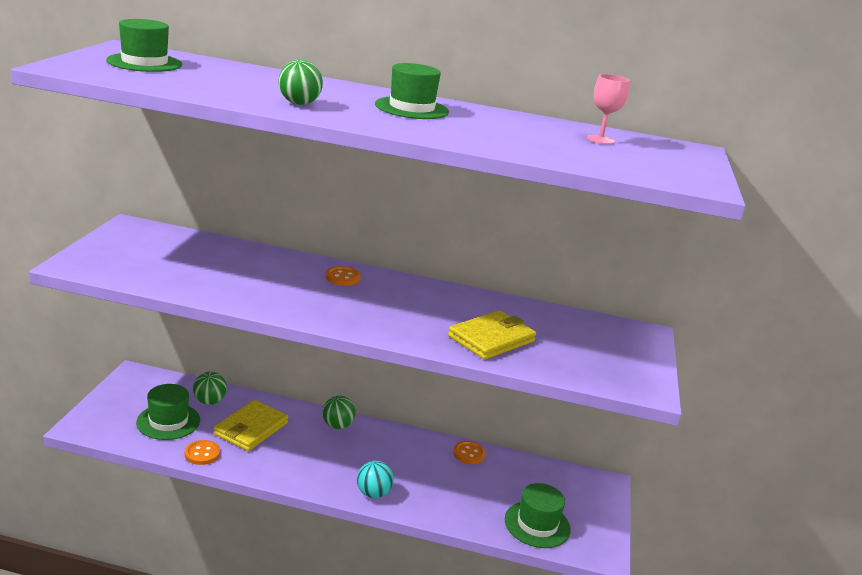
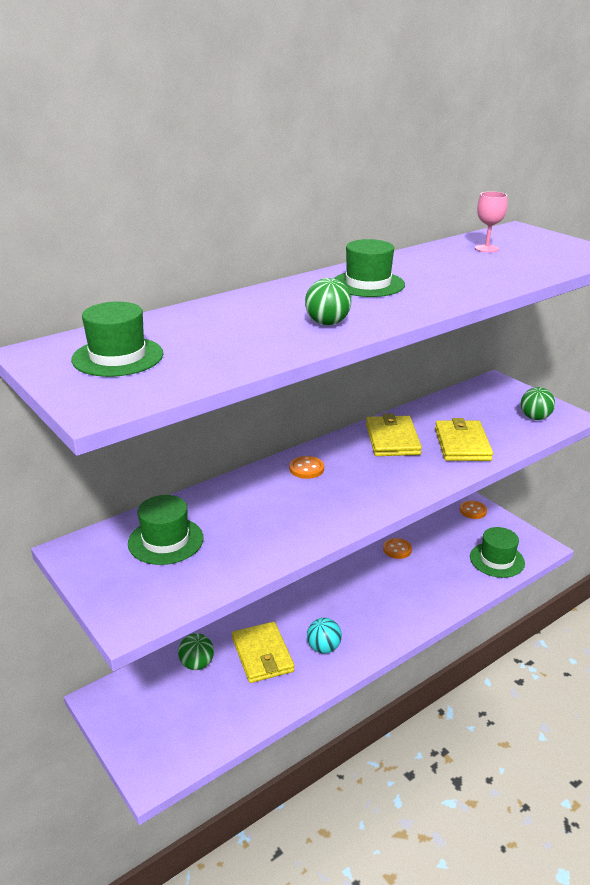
camera: 45 degrees left, 5 degrees up
green hat [136,384,200,440] -> green hat moved to [128,495,203,565]
orange button [185,440,220,465] -> orange button moved to [460,501,487,519]
green ball [322,396,356,429] -> green ball moved to [521,387,555,420]
turquoise ball [357,460,394,498] -> turquoise ball moved to [307,618,342,654]
none -> yellow wallet [366,413,422,456]

